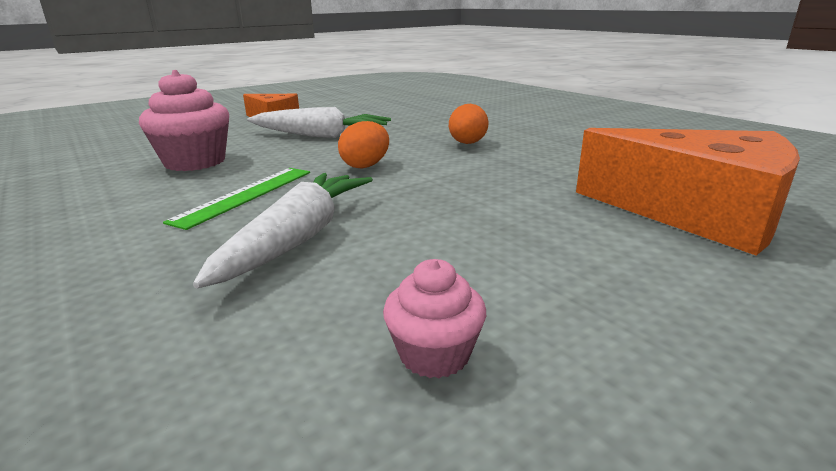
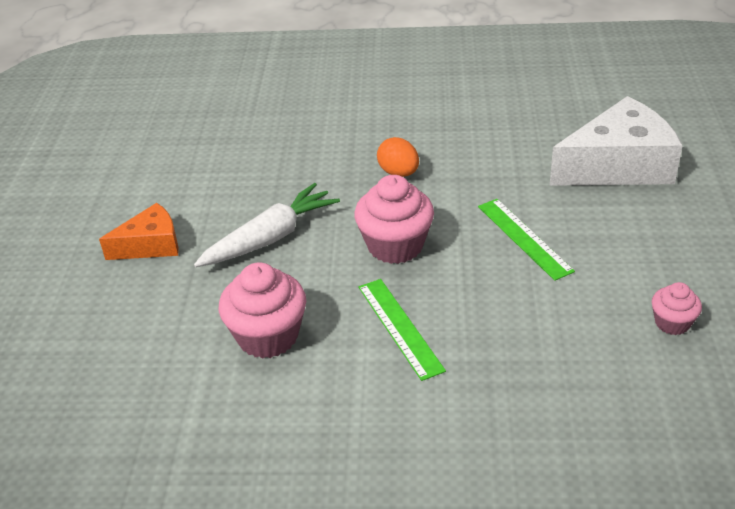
camera: 50 degrees left, 15 degrees up
white carrot [193,173,373,288] -> none
orange egg [338,121,389,168] -> pink cupcake [354,175,434,264]
orange cheese [576,128,800,256] -> white cheese [550,96,683,186]
none -> green ruler [478,199,575,281]

